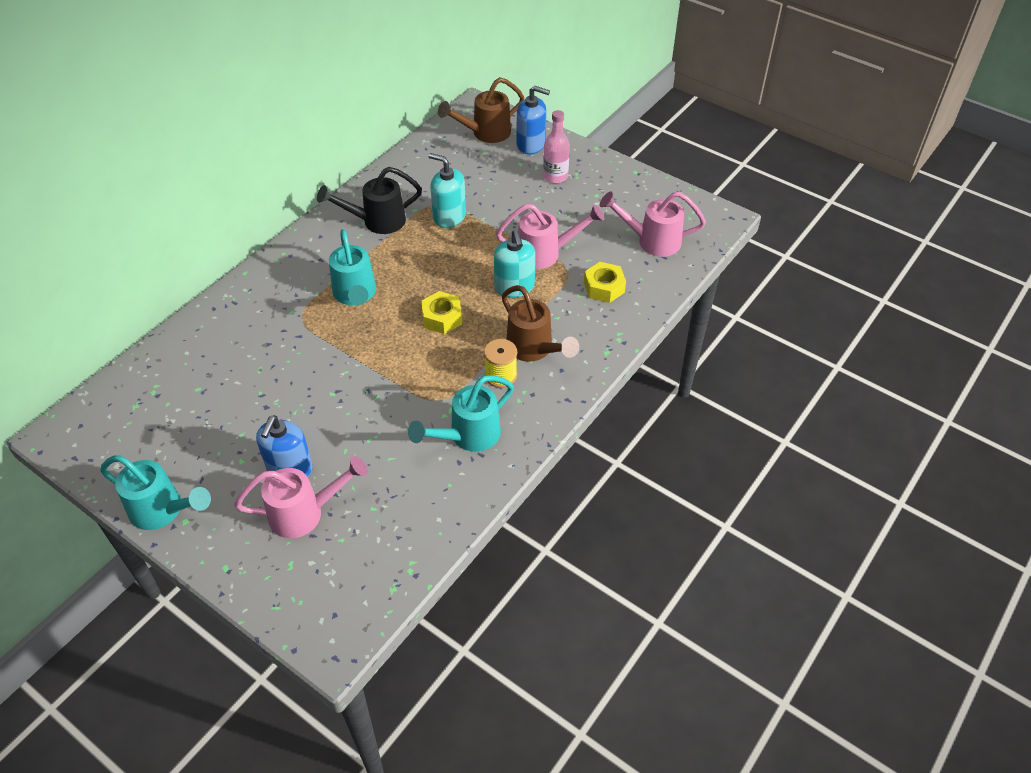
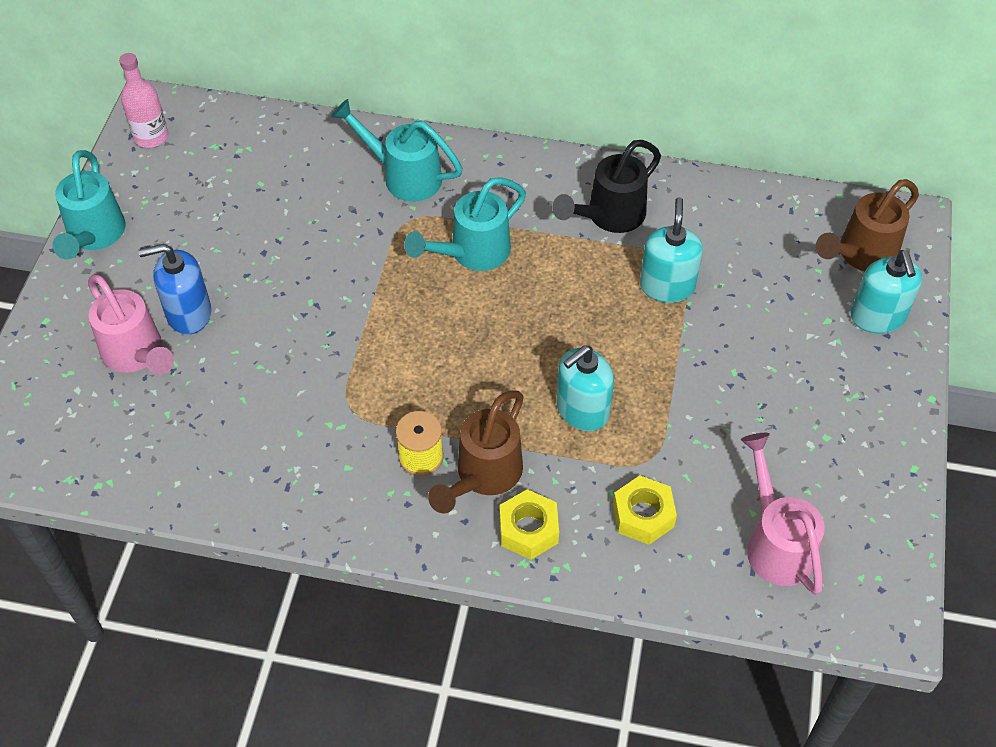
camera: 65 degrees right, 5 degrees up
black watering can [317,167,422,234] -> black watering can turned 90 degrees counterclockwise [552,140,661,233]
turquoise watering can [408,375,514,452] -> turquoise watering can moved to [331,99,463,202]
yellow nut [421,291,462,334] -> yellow nut moved to [500,489,559,560]
brown watering can [438,77,524,143] -> brown watering can turned 75 degrees counterclockwise [816,179,919,271]
pink watering can [496,204,604,269] -> none
blue soap dispenser [517,86,550,154] -> turquoise soap dispenser [851,250,922,334]
pink bottle [543,110,570,183] -> pink bottle moved to [119,53,168,148]

